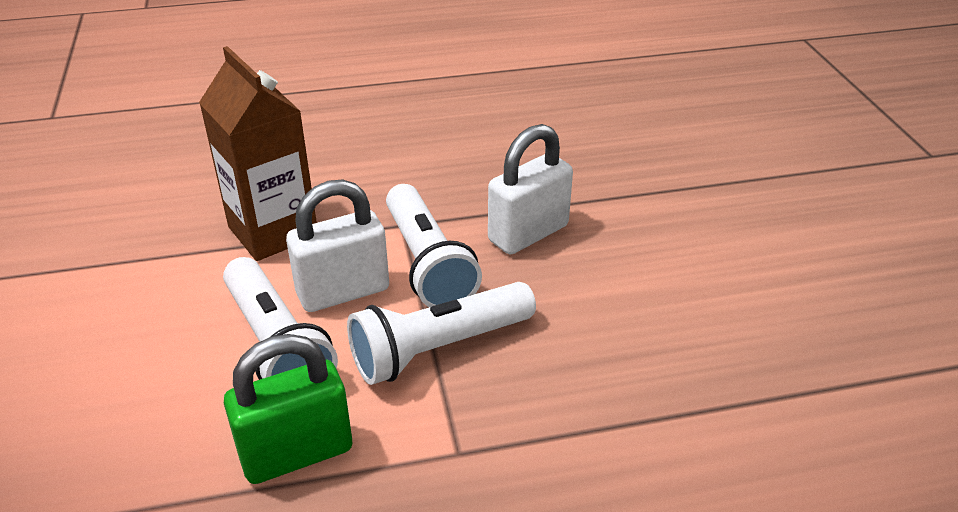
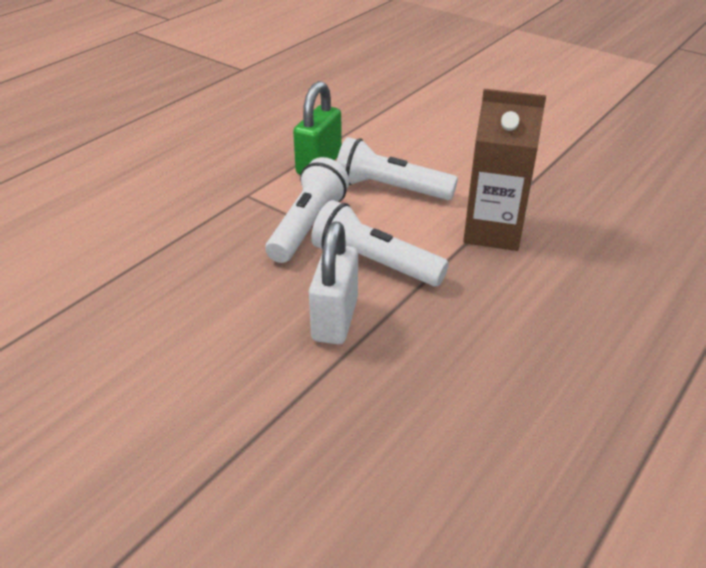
camera: 140 degrees right, 0 degrees up
white padlock [286,179,389,312] -> none

